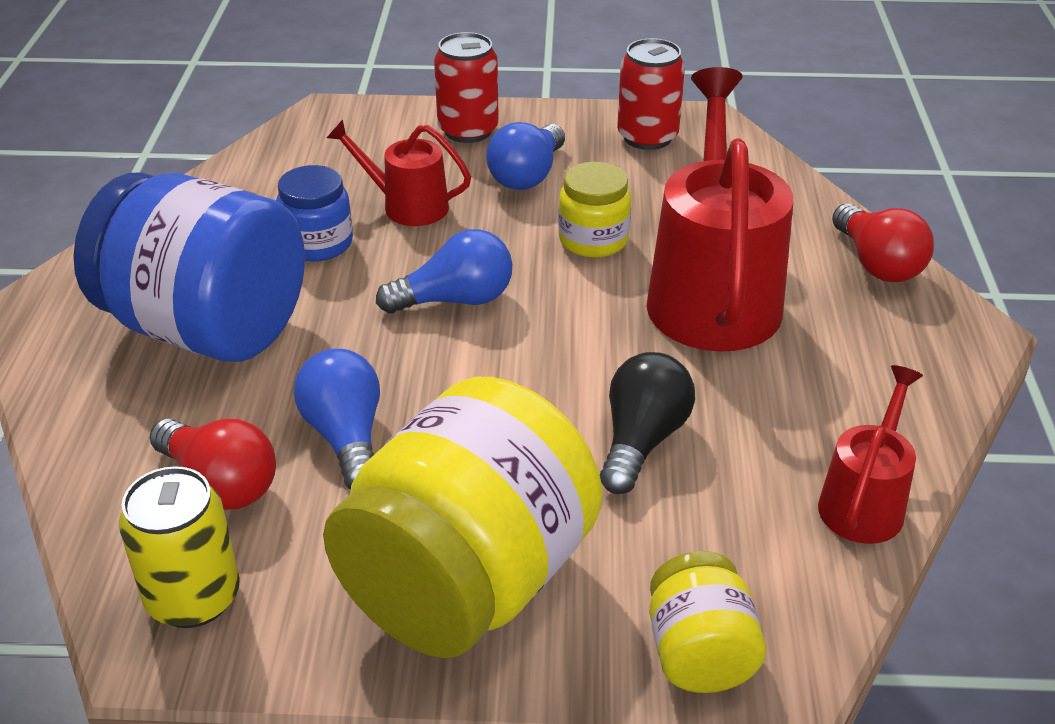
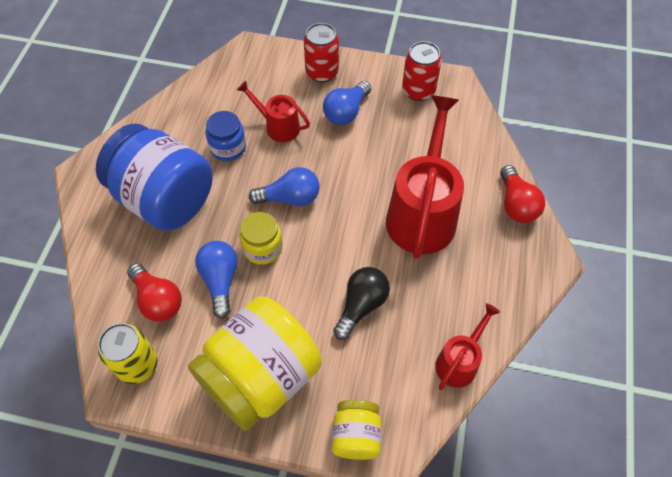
camera: 10 degrees right, 20 degrees up
yellow jar [558,162,631,258] -> yellow jar moved to [239,212,283,265]

